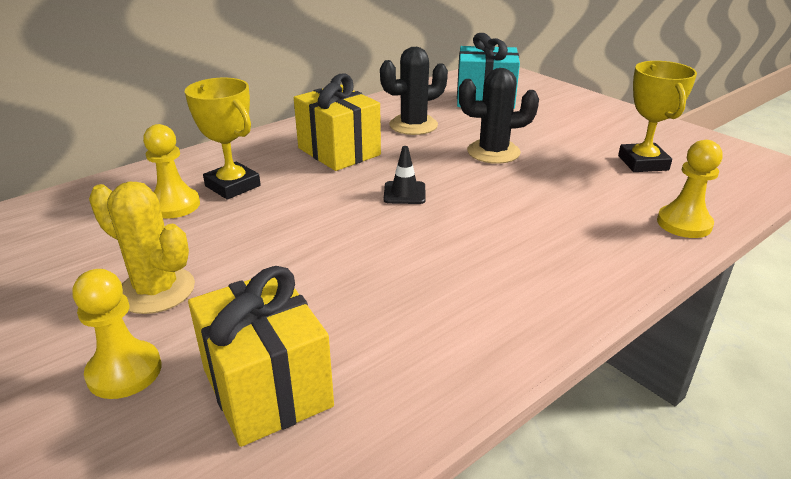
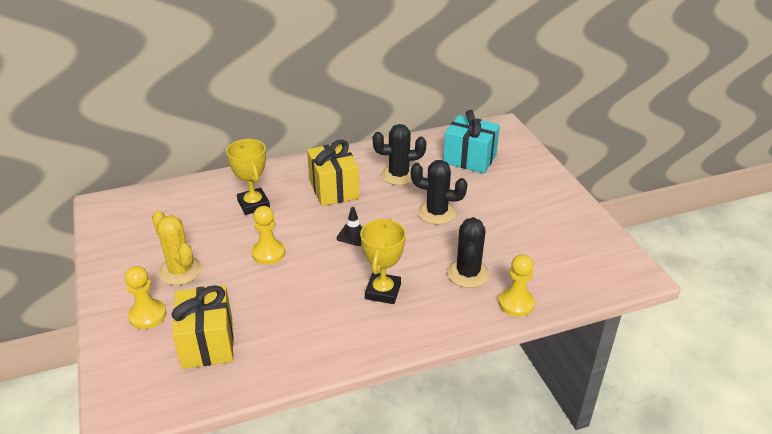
camera: 20 degrees right, 5 degrees up
yellow pawn [143,124,200,219] -> yellow pawn moved to [252,206,285,264]
yellow trophy [618,61,697,172] -> yellow trophy moved to [360,219,406,304]
none -> black cactus [447,217,490,288]

